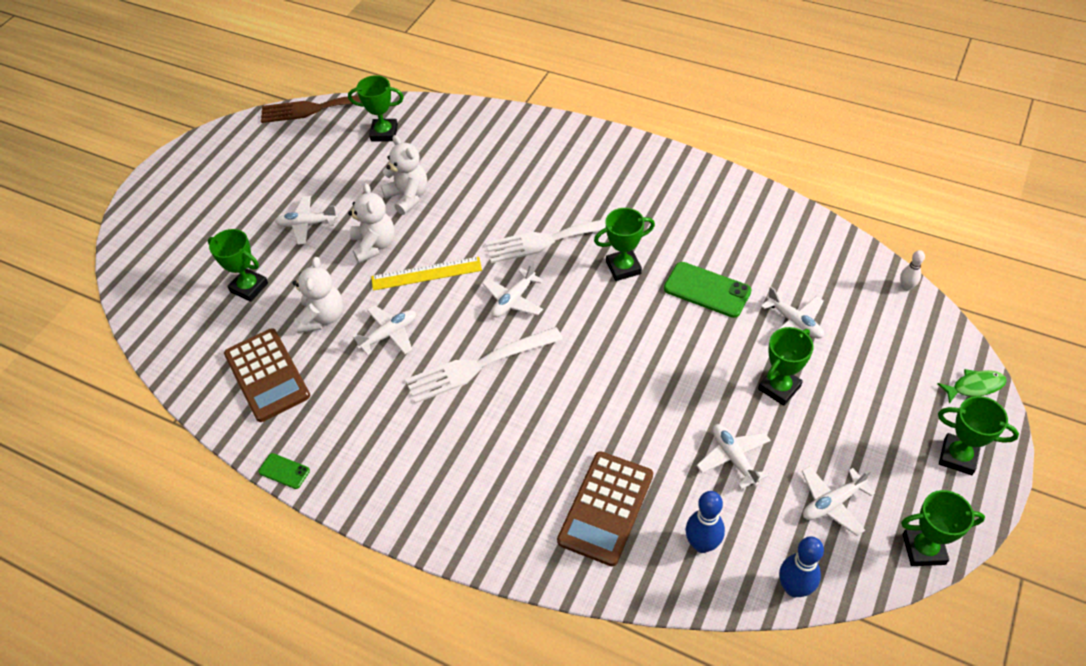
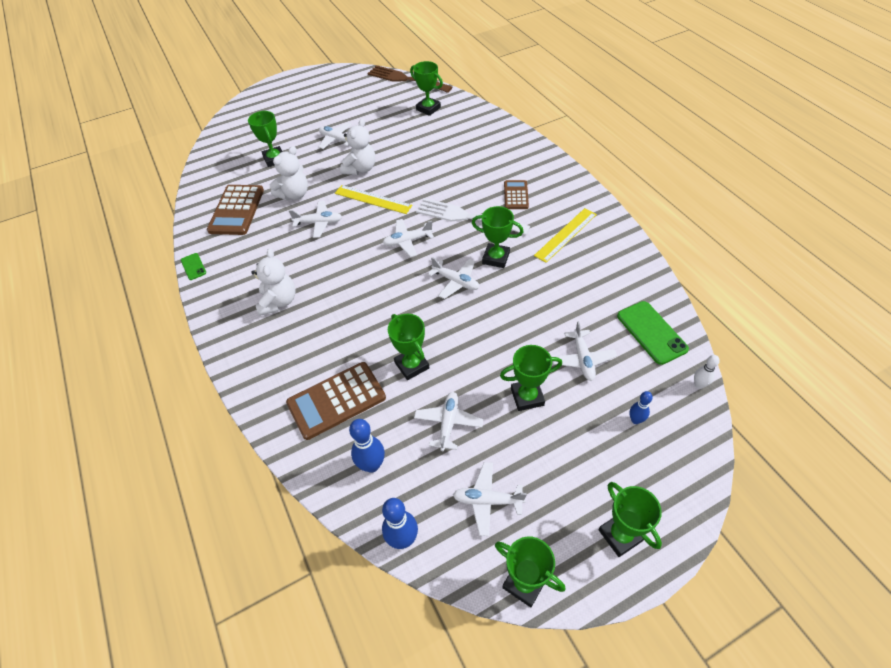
camera: 35 degrees right, 0 degrees up
white teddy bear [381,135,427,215] -> white teddy bear moved to [251,248,295,316]
white fork [405,327,563,403] -> none
green phone [664,262,751,318] -> green phone moved to [617,301,689,365]
green fish [937,369,1007,404] -> none
none -> green trophy [388,314,429,380]
none -> white plane [428,257,479,299]
none -> brown calculator [504,180,529,209]
none -> yellow ruler [534,208,597,263]
none -> blue bowling pin [629,391,653,424]

